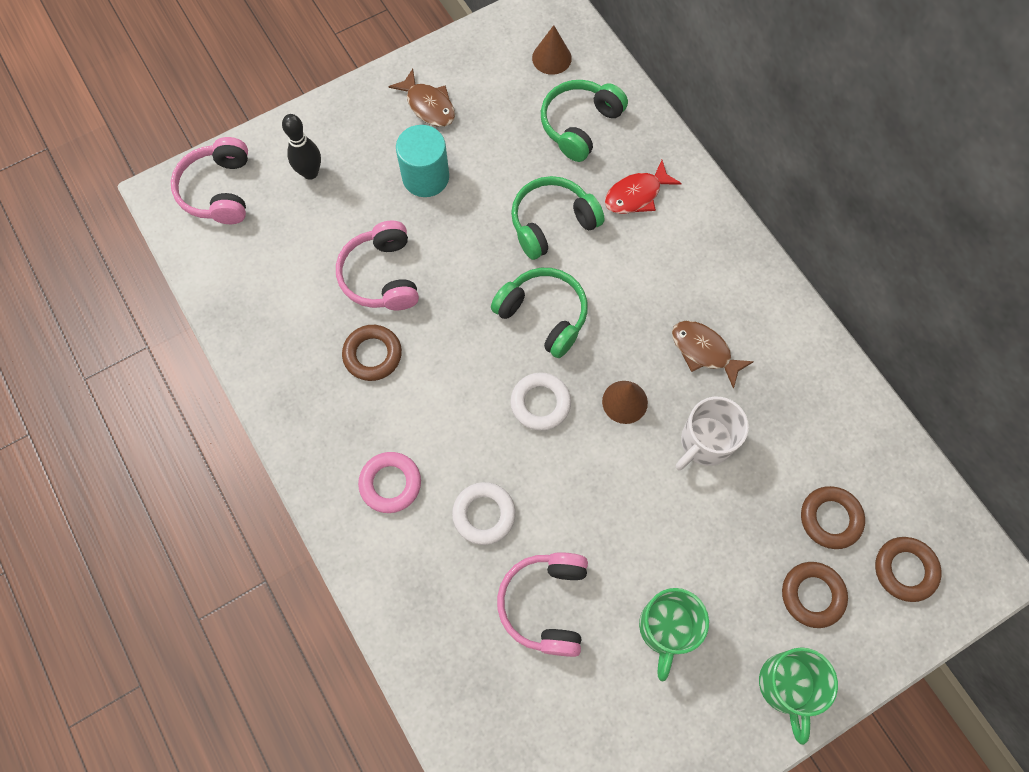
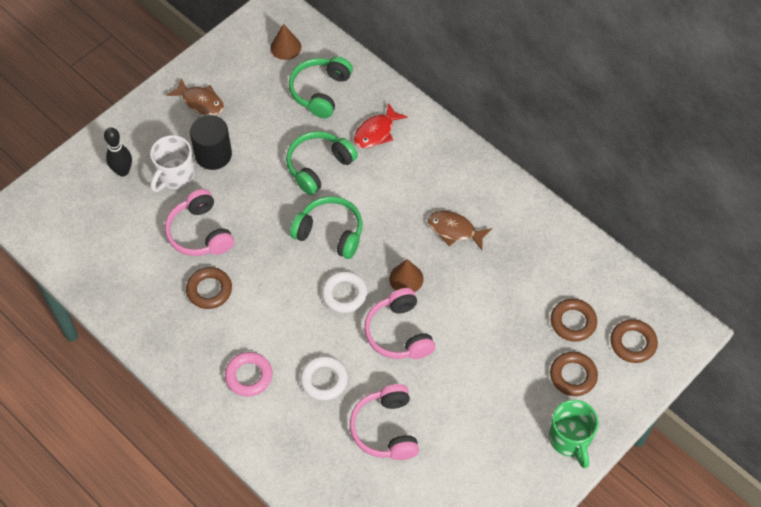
camera: 15 degrees left, 10 degrees down
pink headphones [171,137,248,224] -> pink headphones moved to [364,288,435,359]
turquoise cylinder [396,125,449,197] -> black cylinder [190,115,232,170]
green mug [639,588,709,681] -> none
white mug [676,397,749,470] -> white mug moved to [150,135,195,192]

